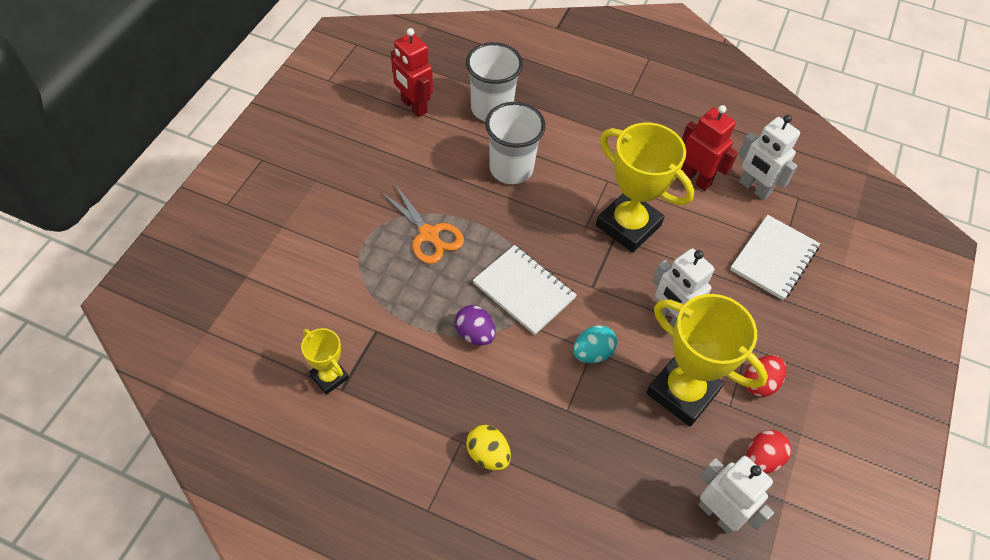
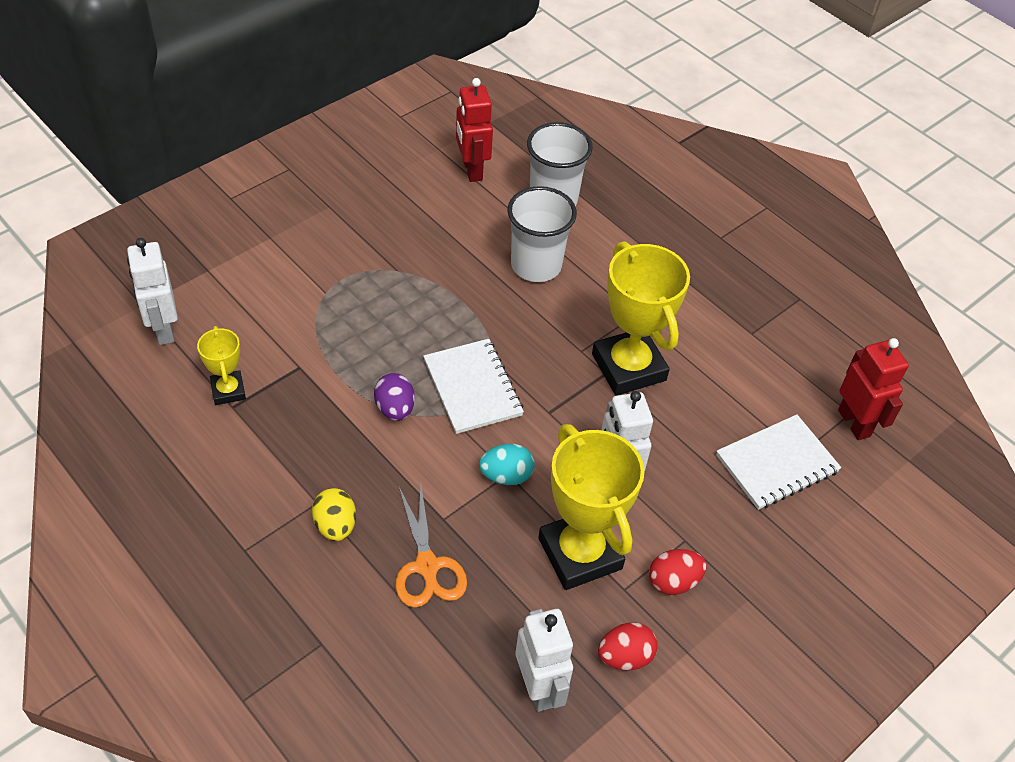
camera: 25 degrees right, 5 degrees down
orange scissors [381,184,464,264] -> orange scissors moved to [395,486,467,608]
red robot [681,105,738,191] -> red robot moved to [838,338,909,440]
white robot [738,115,800,200] -> white robot moved to [127,238,178,345]

